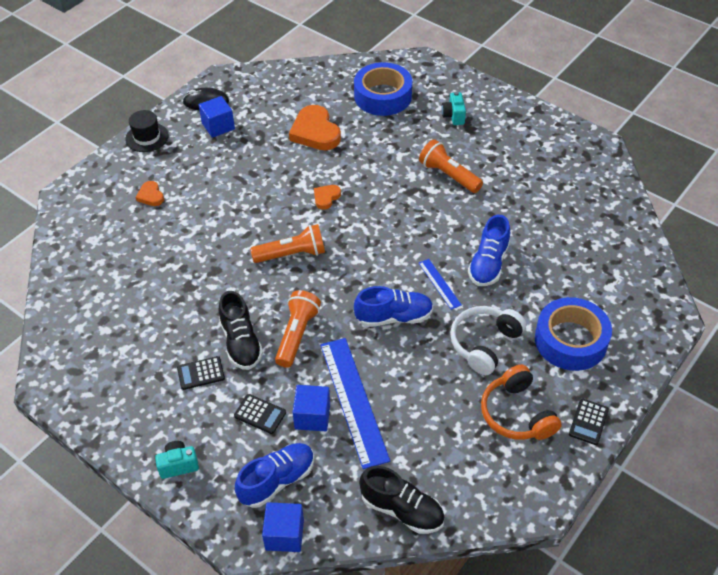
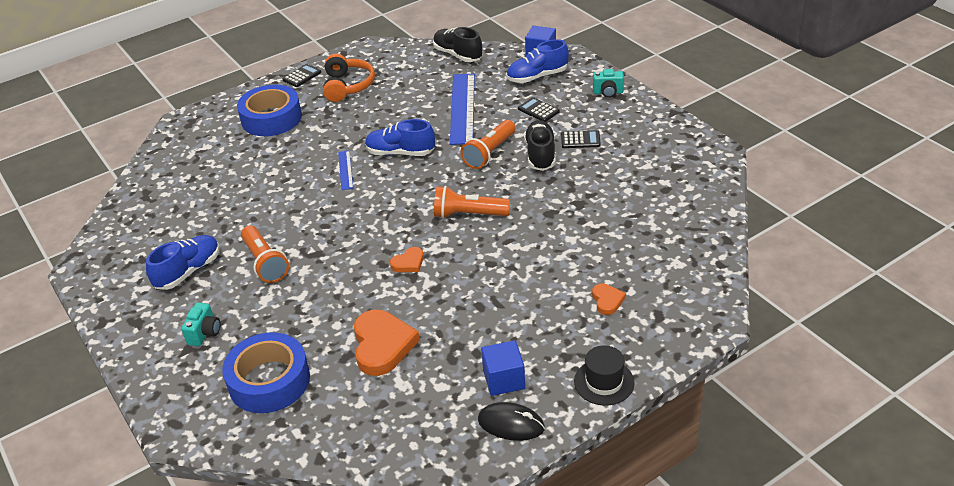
camera: 160 degrees left, 10 degrees down
blue cube [293,385,330,431] -> none
white headphones [450,306,526,375] -> none
blue shoe [468,215,510,286] -> blue shoe moved to [146,235,220,290]

